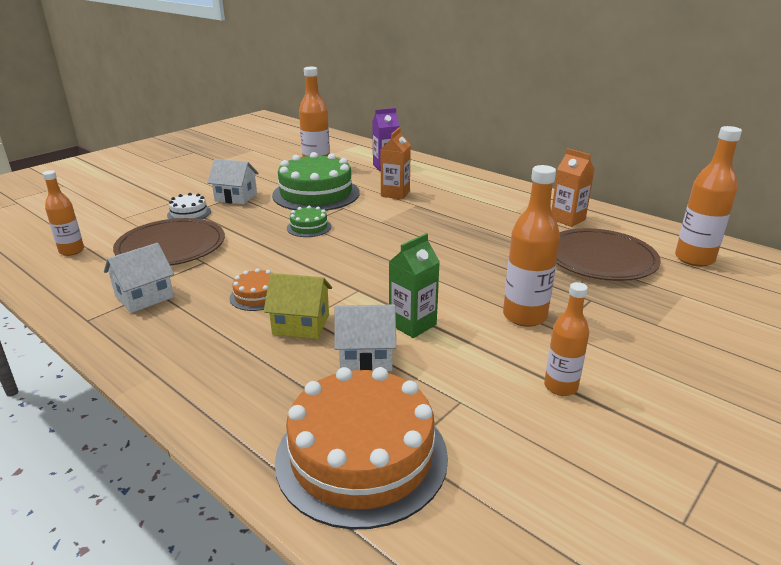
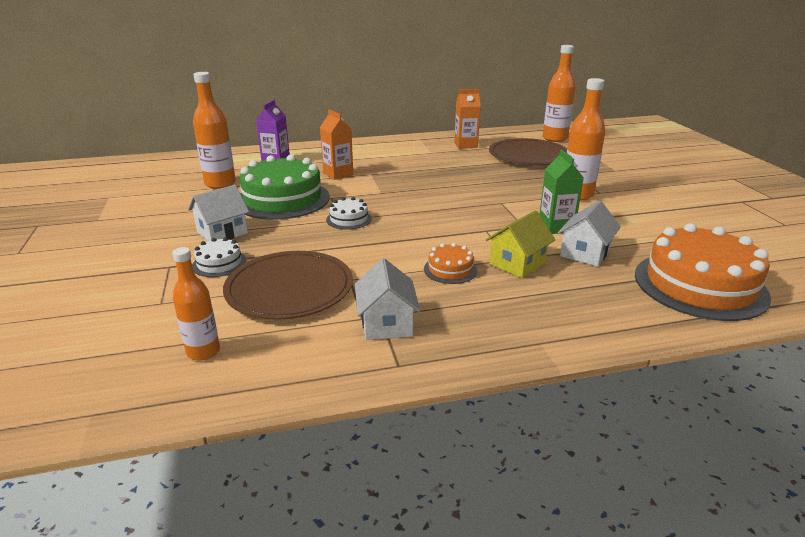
camera: 55 degrees left, 0 degrees up
green cake [287,206,331,237] -> white cake [326,197,372,230]
orange bottle [544,282,589,396] -> none

